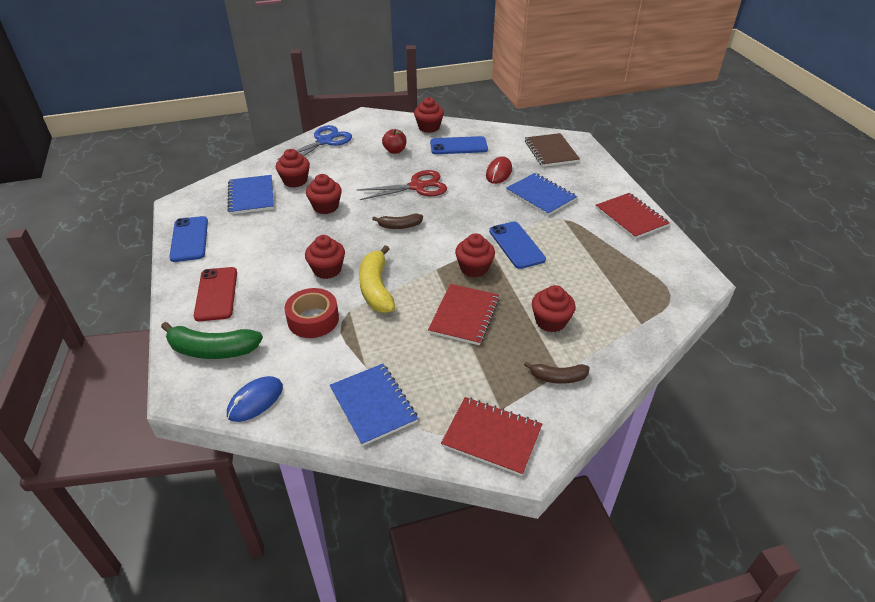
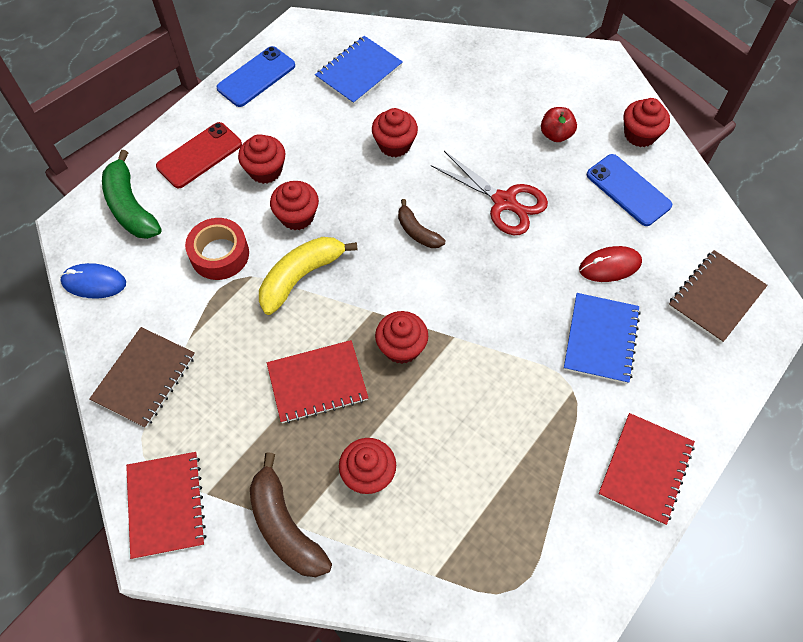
camera: 55 degrees right, 20 degrees up
red cupcake [276,149,310,188] -> red cupcake moved to [238,134,286,184]
blue scissors [278,125,352,160] -> none
blue notebook [330,364,418,446] -> brown notebook [89,327,195,428]
blue phone [489,222,546,269] -> none
brown banana [524,362,590,384] -> brown banana [250,452,332,577], size x1.69

